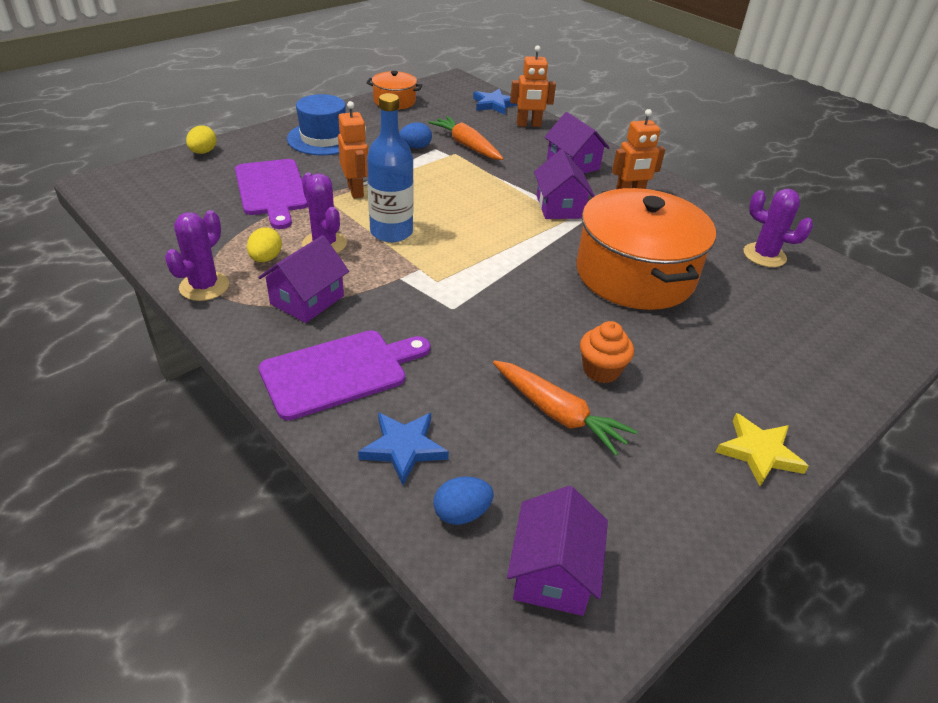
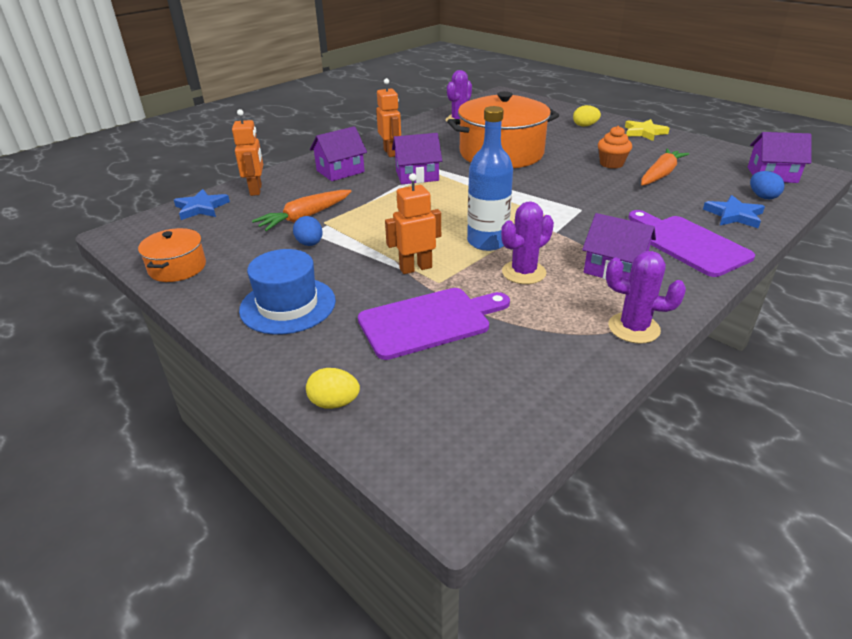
camera: 90 degrees left, 5 degrees down
yellow egg [247,228,282,262] -> yellow egg moved to [573,105,601,127]

